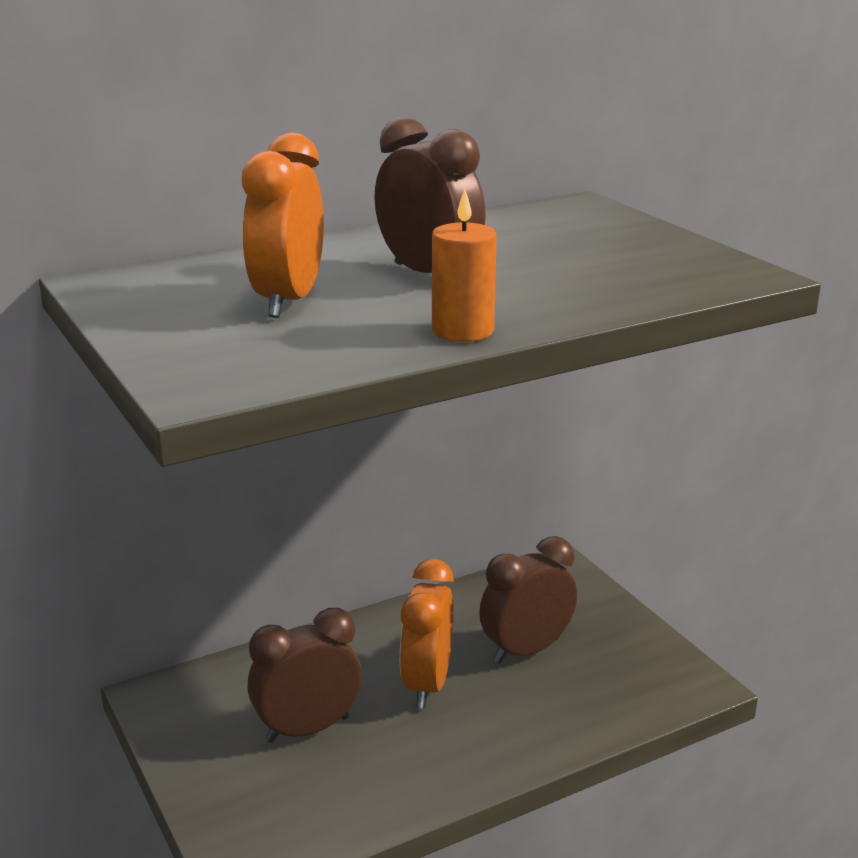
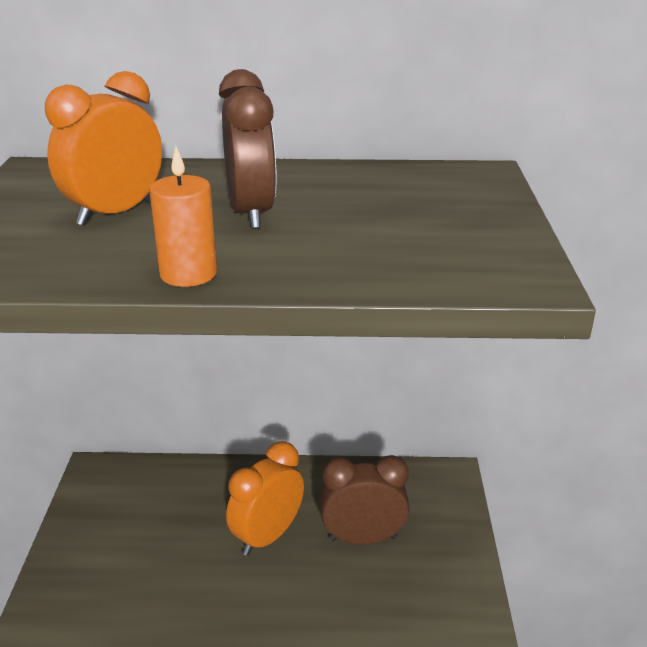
camera: 30 degrees right, 5 degrees up
brown clock [247,608,362,743] -> none

